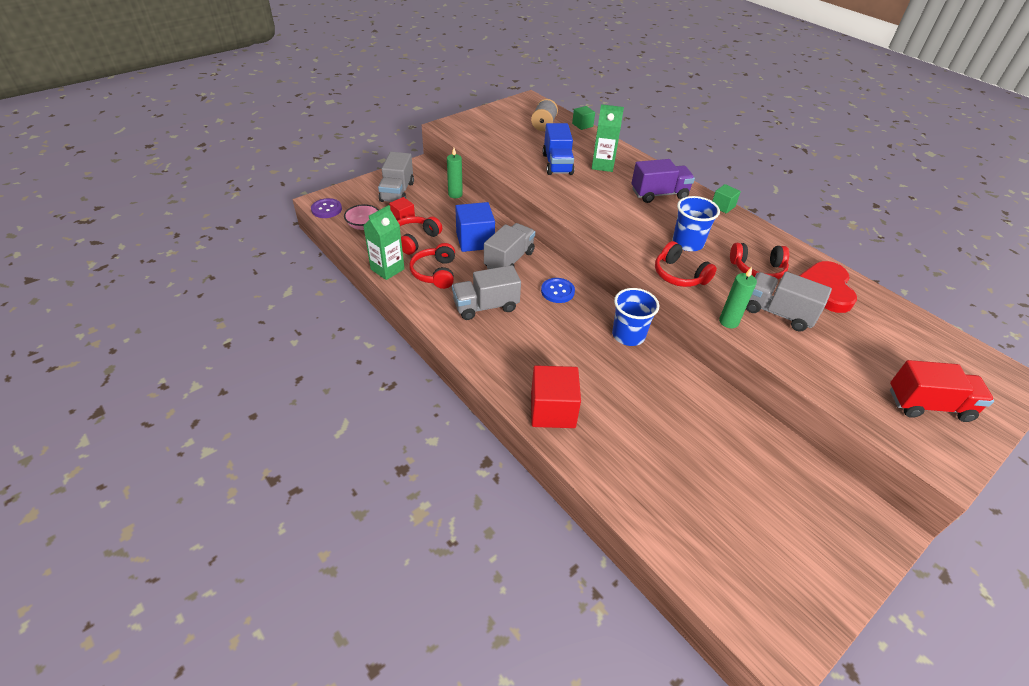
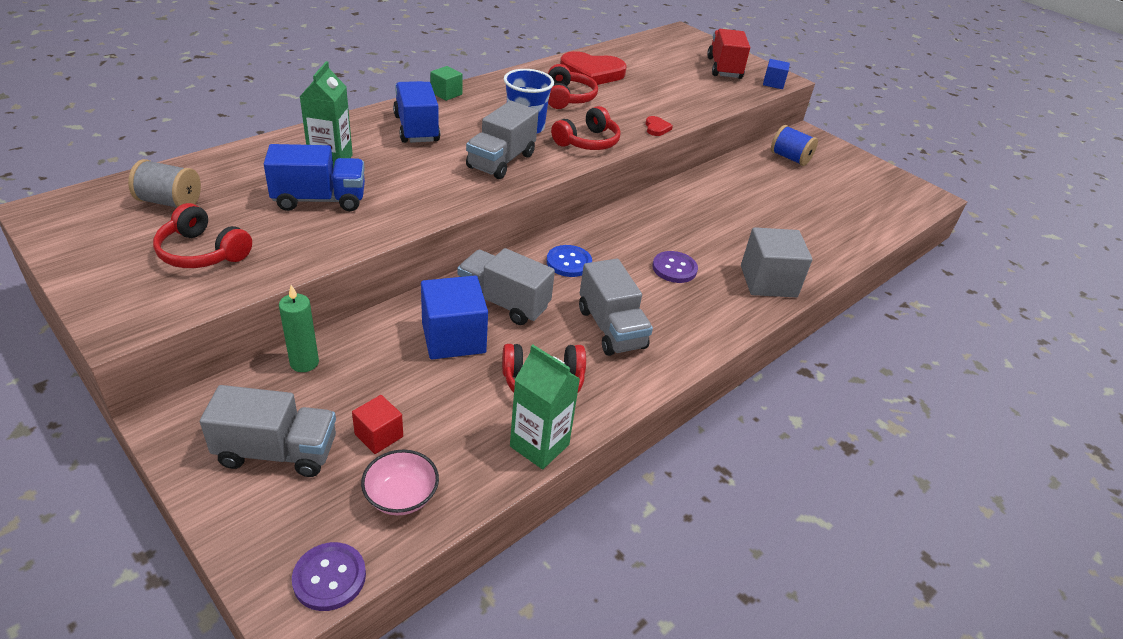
camera: 95 degrees left, 5 degrees down
red headphones [398,216,442,255] -> red headphones moved to [153,203,252,268]
red cube [531,365,581,428] -> grey cube [741,227,812,297]
green cube [572,106,595,130] -> none
blue cup [612,288,659,346] -> none
purple truck [631,159,695,203] -> blue truck [393,81,440,143]
green candle [719,267,757,328] -> red heart [645,116,673,136]
grey truck [746,272,832,332] -> grey truck moved to [466,101,538,179]
none -> purple button [652,251,698,283]
none -> blue cube [763,59,790,89]
none -> blue spool [771,125,818,166]

